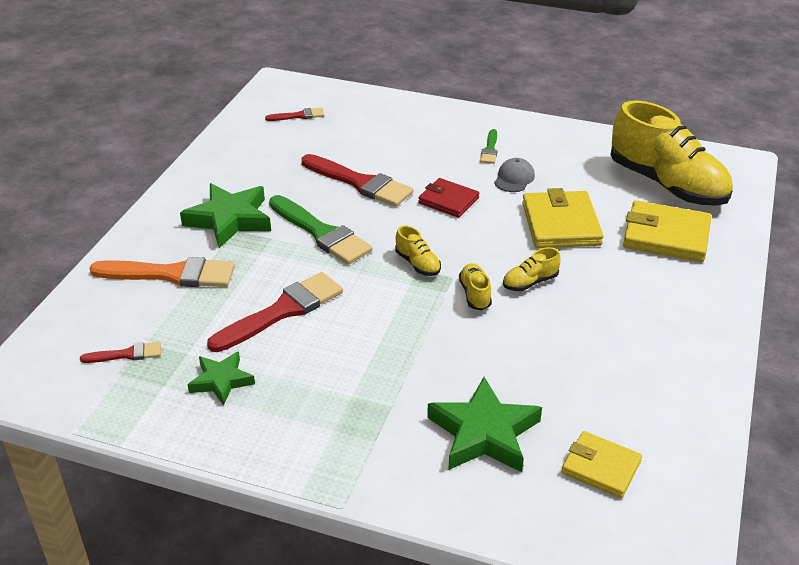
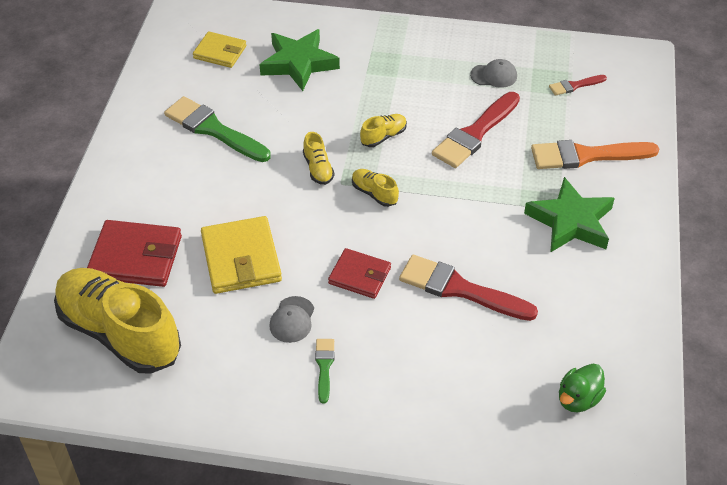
camera: 170 degrees right, 10 degrees up
green star [188,351,255,406] -> grey cap [470,59,517,88]
red brush [265,108,324,121] -> green duck [559,363,606,412]
green brush [269,195,372,265] -> green brush moved to [164,96,271,162]
yellow shoe [503,247,561,291] -> yellow shoe moved to [360,114,407,147]
yellow wallet [623,200,712,262] -> red wallet [87,220,182,287]

